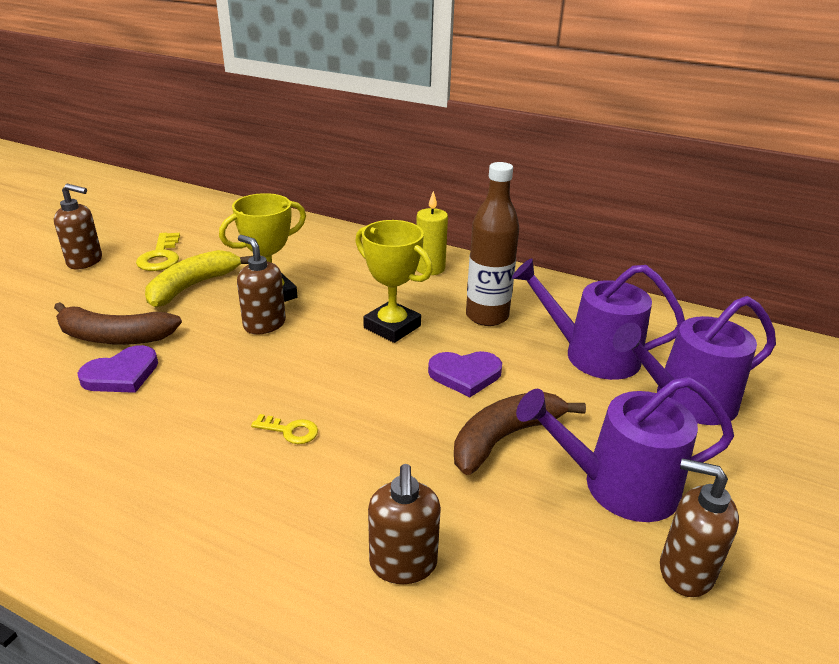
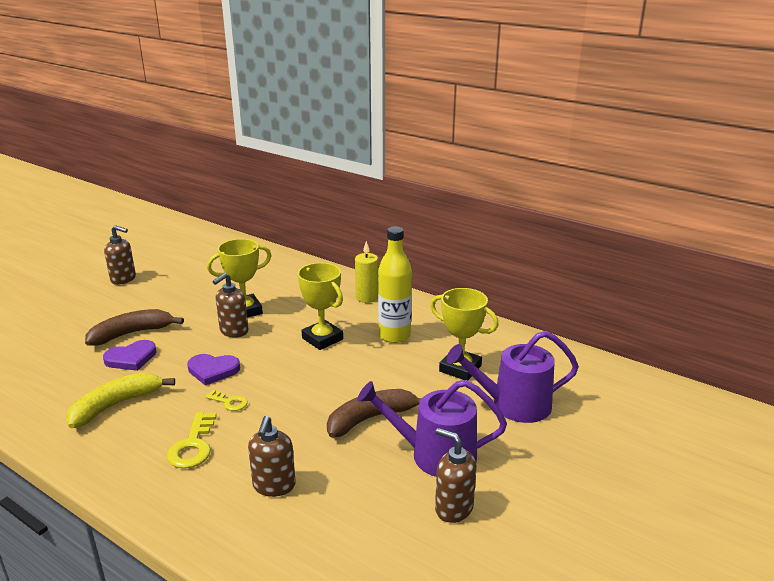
camera: 10 degrees right, 5 degrees down
brown banana [54,302,182,345] -> brown banana turned 135 degrees clockwise [85,309,184,346]
yellow key [136,233,180,271] -> yellow key moved to [167,412,217,469]
yellow banana [145,250,253,307] -> yellow banana moved to [66,372,175,429]
brown soap dispenser [237,235,286,335] -> brown soap dispenser turned 105 degrees counterclockwise [213,273,249,338]
purple heart [428,351,502,397] -> purple heart moved to [187,354,240,386]
brown bottle [466,162,519,326] -> yellow bottle [378,226,412,343]
purple watering can [512,258,685,380] -> yellow trophy [430,288,499,380]

